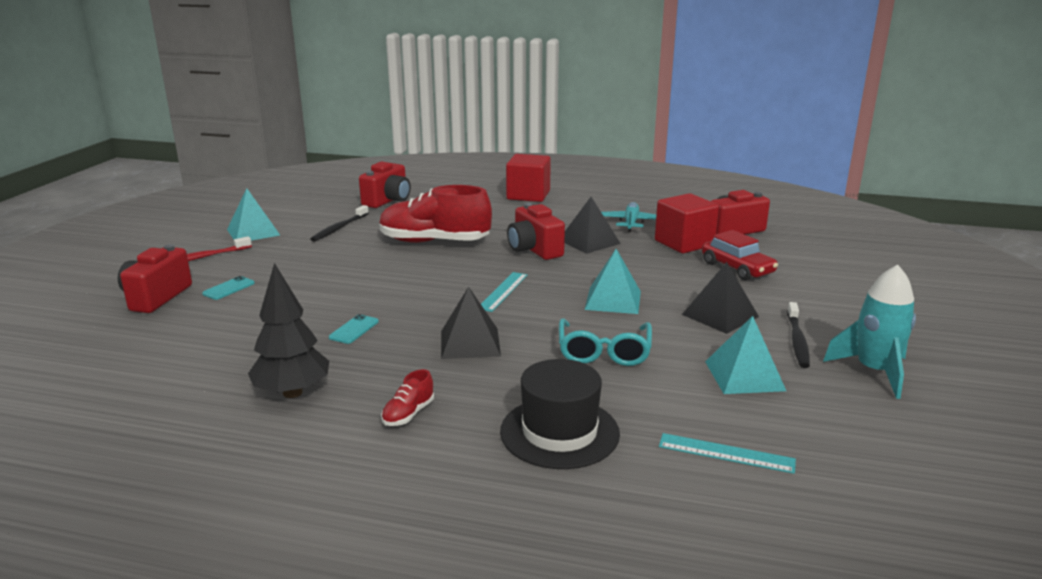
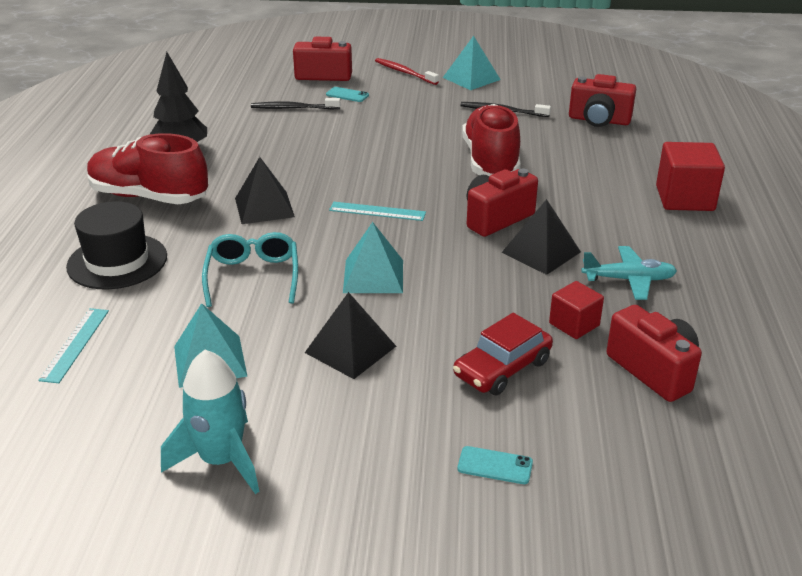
camera: 80 degrees right, 10 degrees up
turquoise phone [329,314,379,344] -> turquoise phone moved to [458,446,533,484]
red shoe [381,369,434,426] -> red shoe [87,133,208,204], size x2.45
turquoise glasses [559,318,652,366] -> turquoise glasses turned 90 degrees clockwise [202,232,298,307]
red cube [655,193,719,253] -> red cube [549,281,604,339], size x0.60
black toothbrush [787,302,810,368] -> black toothbrush moved to [251,98,340,109]

